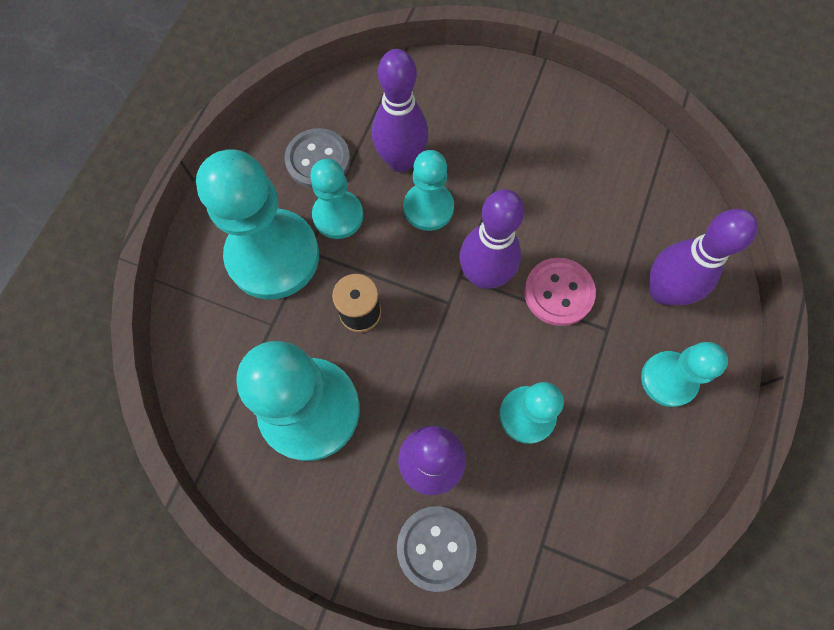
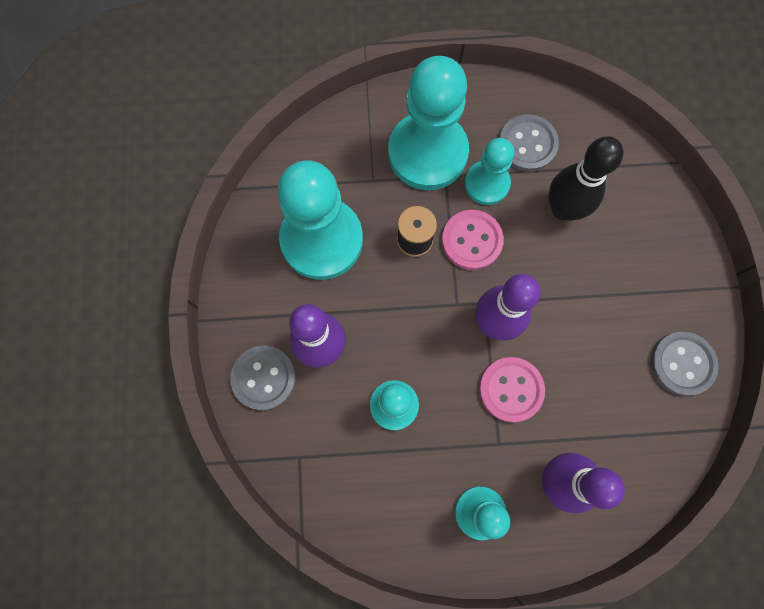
camera: 65 degrees right, 5 degrees up
purple bowling pin [372,49,428,172] -> black bowling pin [549,136,623,221]
turquoise pawn [404,150,454,231] -> none
none -> pink button [442,210,504,270]
none -> grey button [651,332,719,396]

